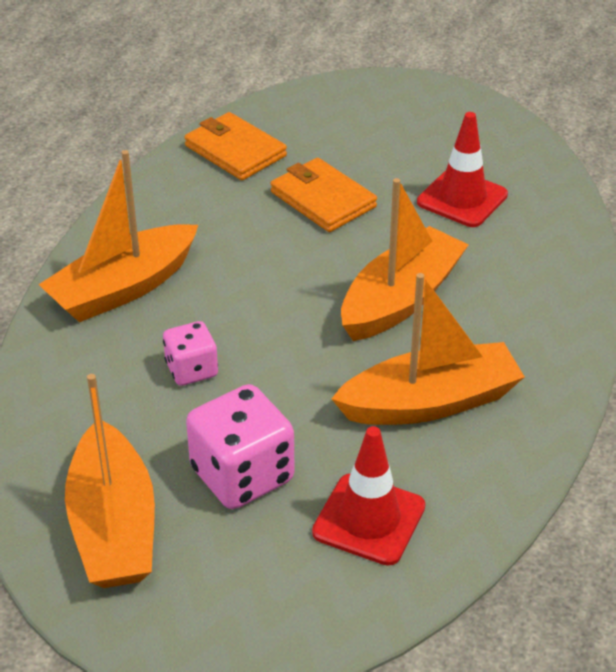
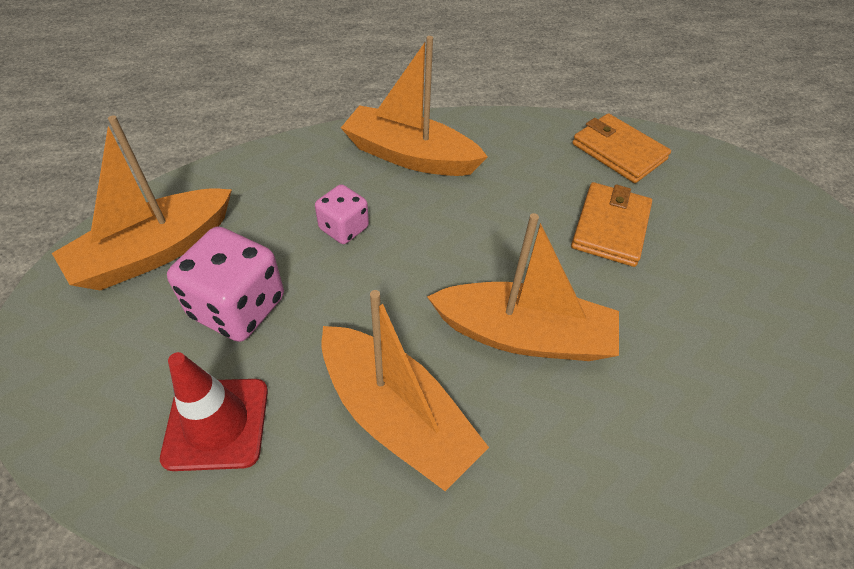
camera: 60 degrees right, 10 degrees up
orange wallet [185,112,287,180] -> orange wallet turned 60 degrees counterclockwise [572,113,671,183]
red traffic cone [417,112,508,227] -> none

